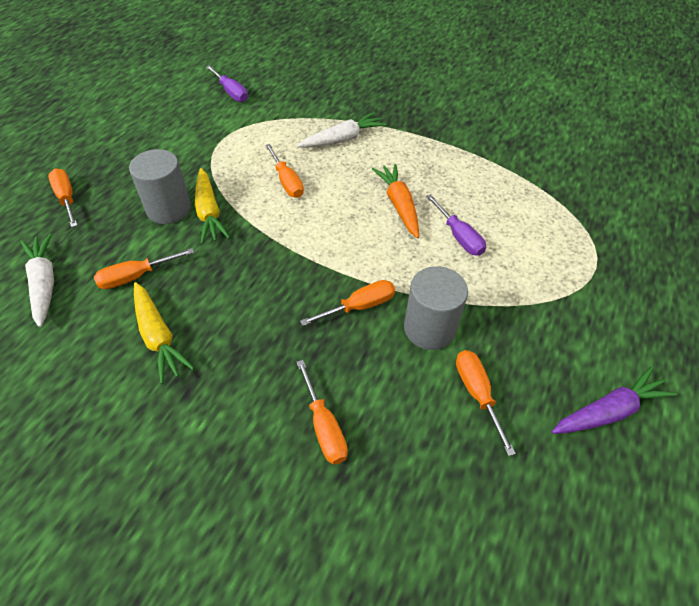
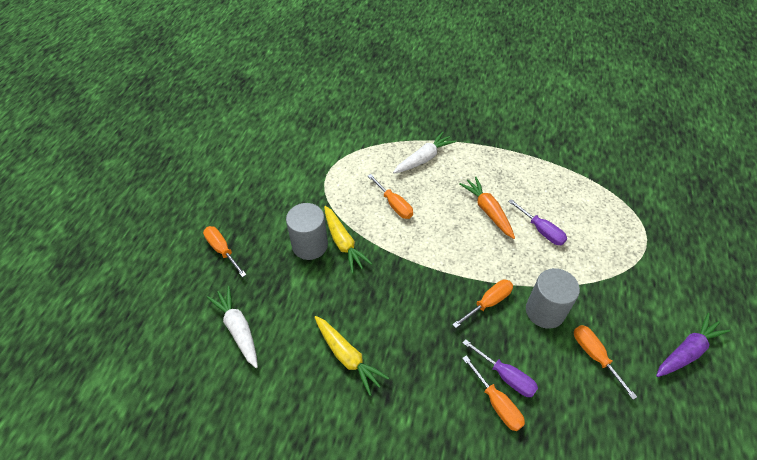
camera: 10 degrees left, 0 degrees up
orange screwdriver [94,248,194,289] -> none
purple screwdriver [206,65,248,102] -> purple screwdriver moved to [463,339,538,397]

